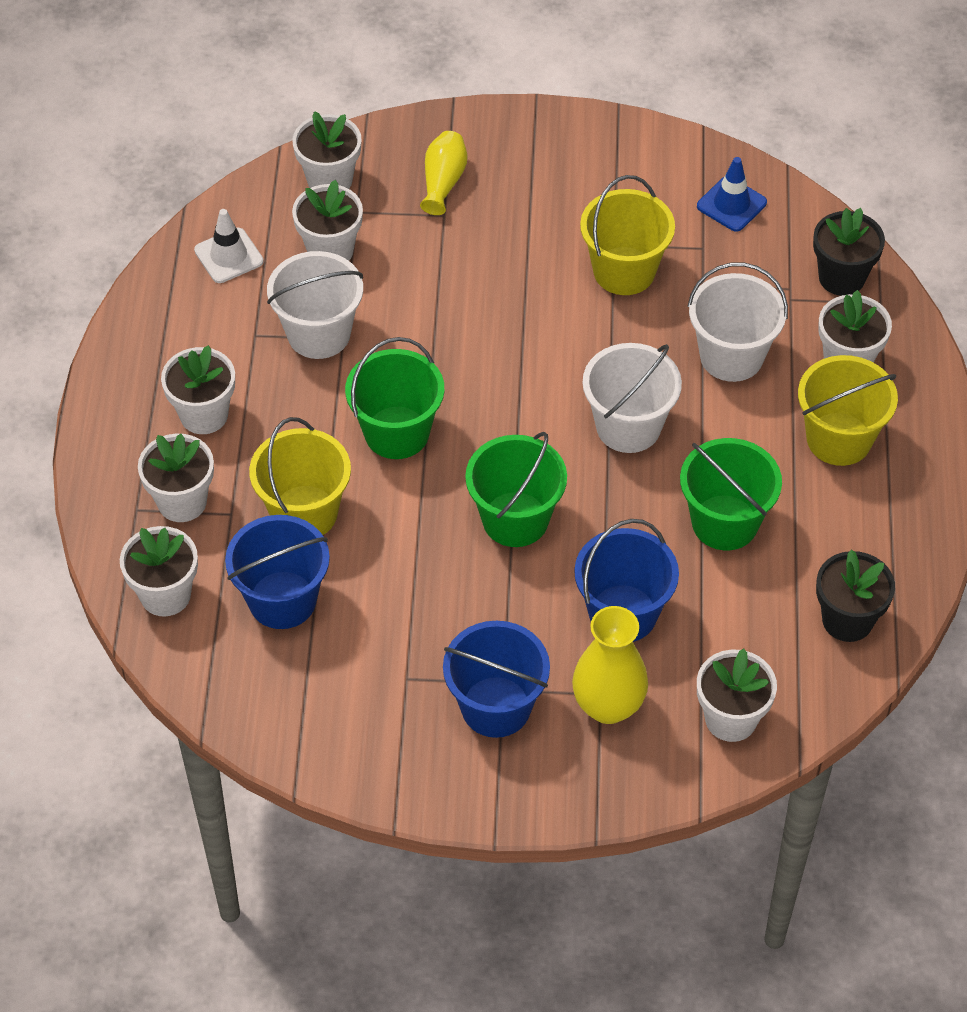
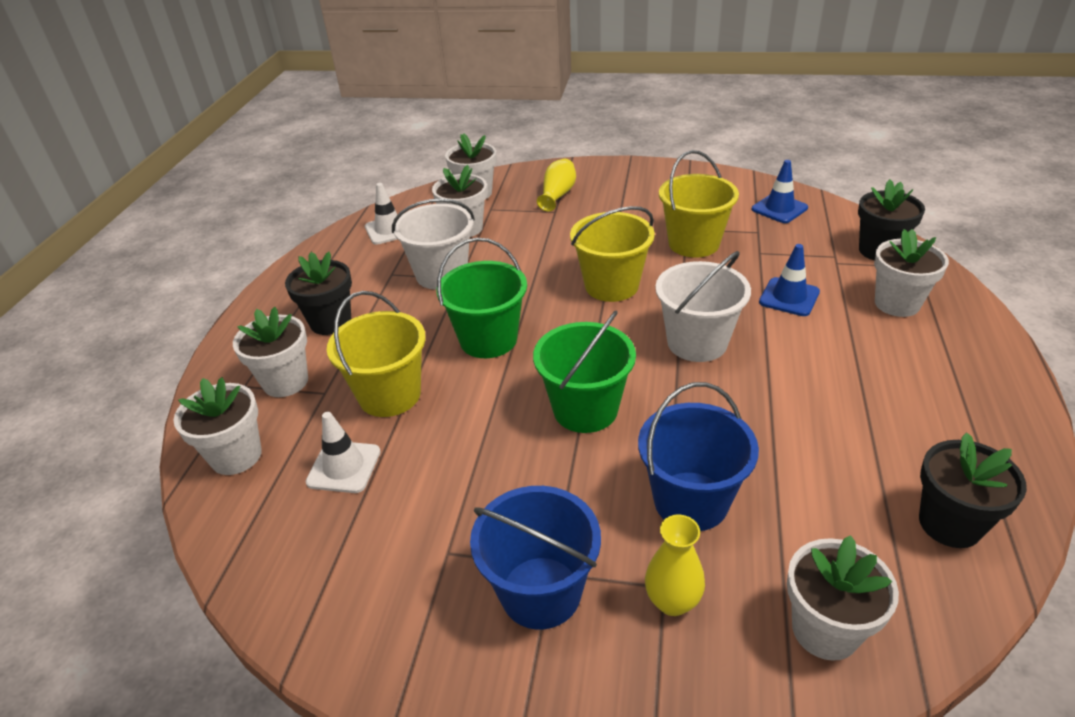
camera: 10 degrees right, 15 degrees down
white flower pot [161,345,235,434] -> black flower pot [285,252,352,335]
blue bucket [225,515,330,629] -> white traffic cone [306,412,381,493]
yellow vase [572,606,648,724] -> yellow vase [645,515,705,616], size x0.65
green bucket [680,438,782,550] -> none
white bucket [688,262,788,382] -> blue traffic cone [759,244,820,316]
yellow bucket [798,355,898,466] -> yellow bucket moved to [570,206,655,302]

